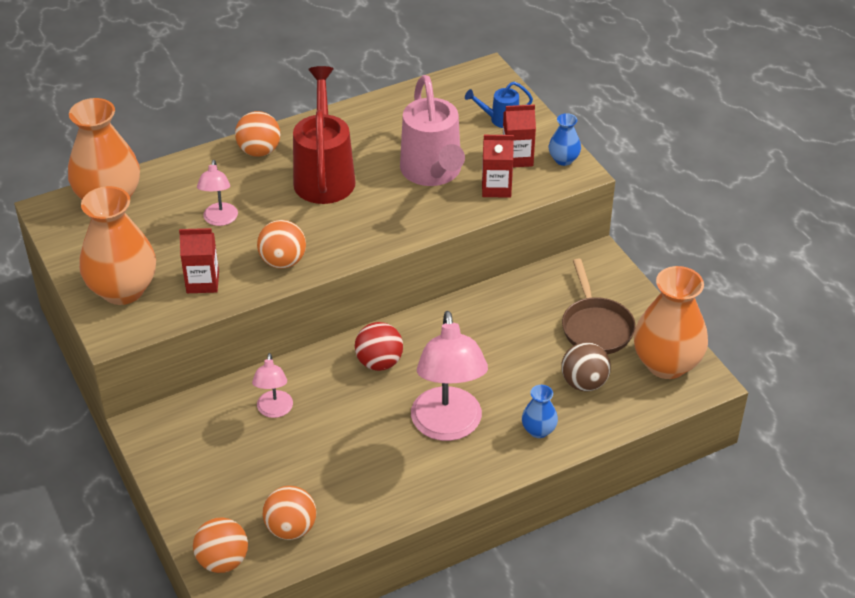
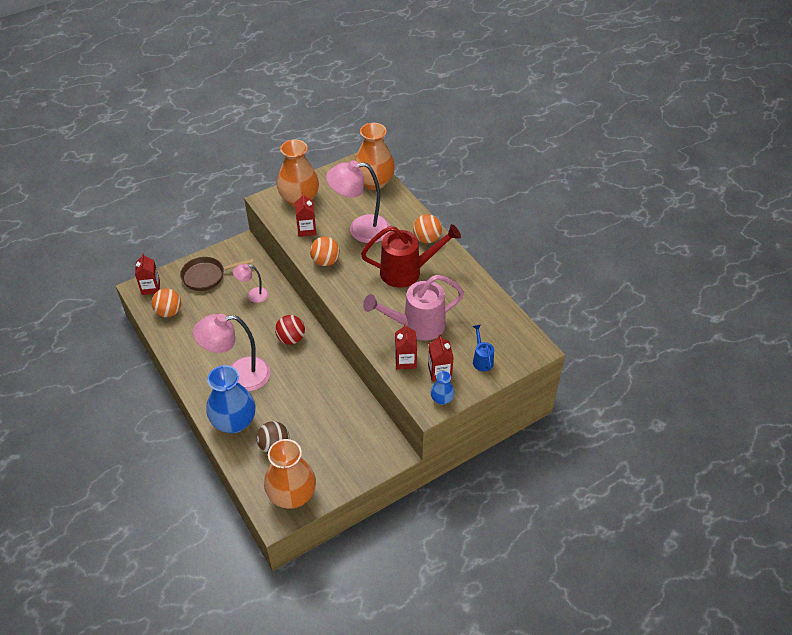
camera: 85 degrees right, 5 degrees up
orange ball [193,518,248,573] -> red carton [135,253,160,295]
pink lamp [197,160,238,226] -> pink lamp [326,160,390,243], size x1.95
blue vase [522,385,558,438] -> blue vase [206,365,256,433], size x2.11
brown pan [562,258,636,354] -> brown pan moved to [180,257,254,291]

